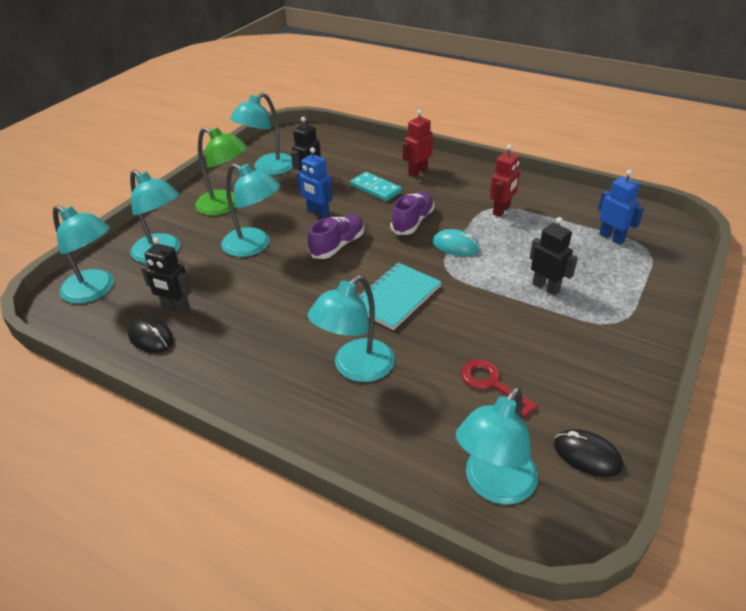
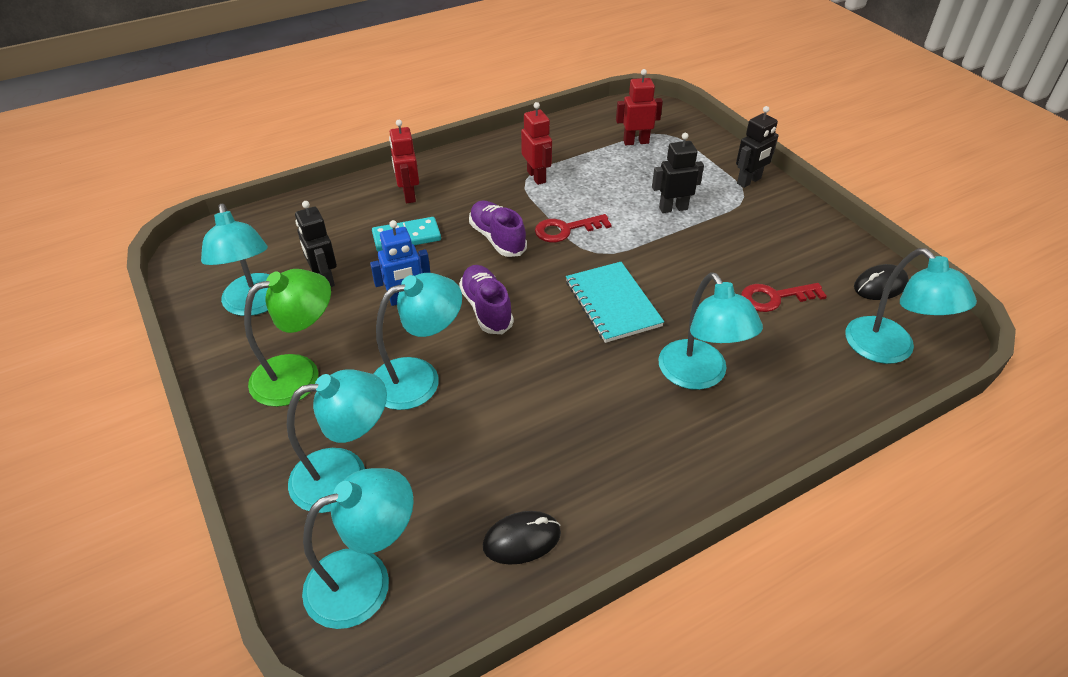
camera: 60 degrees left, 5 degrees up
black robot [141,237,192,313] -> black robot moved to [736,106,779,188]
turquoise mouse [433,229,480,256] -> red key [535,214,612,243]
blue robot [598,170,644,245] -> red robot [616,69,663,145]

